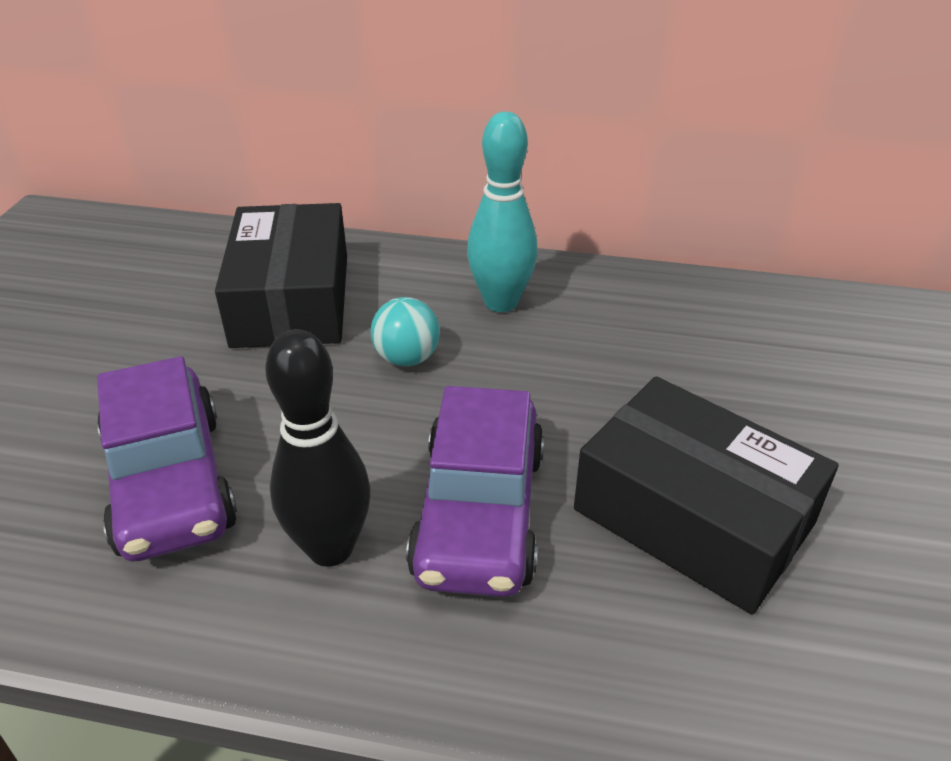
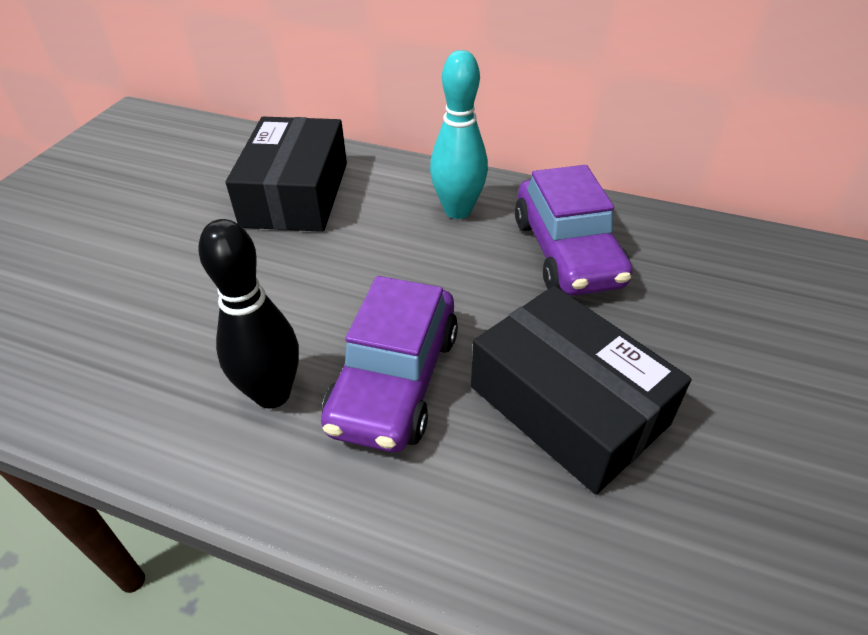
camera: 10 degrees right, 5 degrees up
purple car [97,356,237,562] -> purple car moved to [515,165,632,296]
turquoise ball [371,297,440,366] -> none

